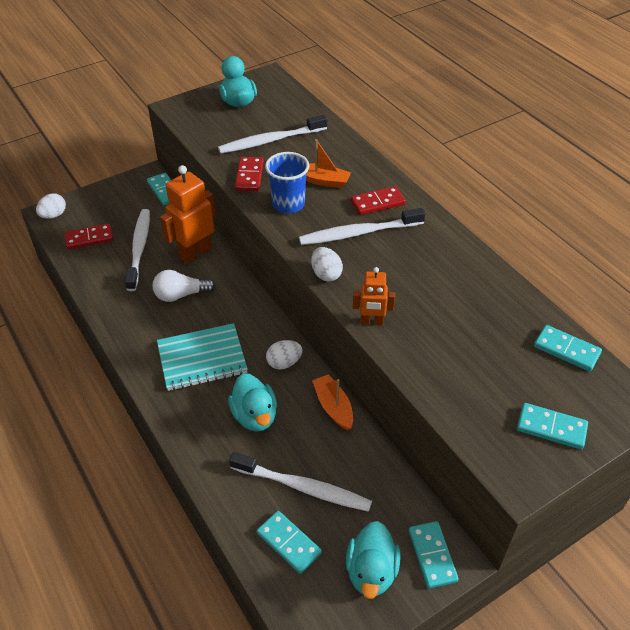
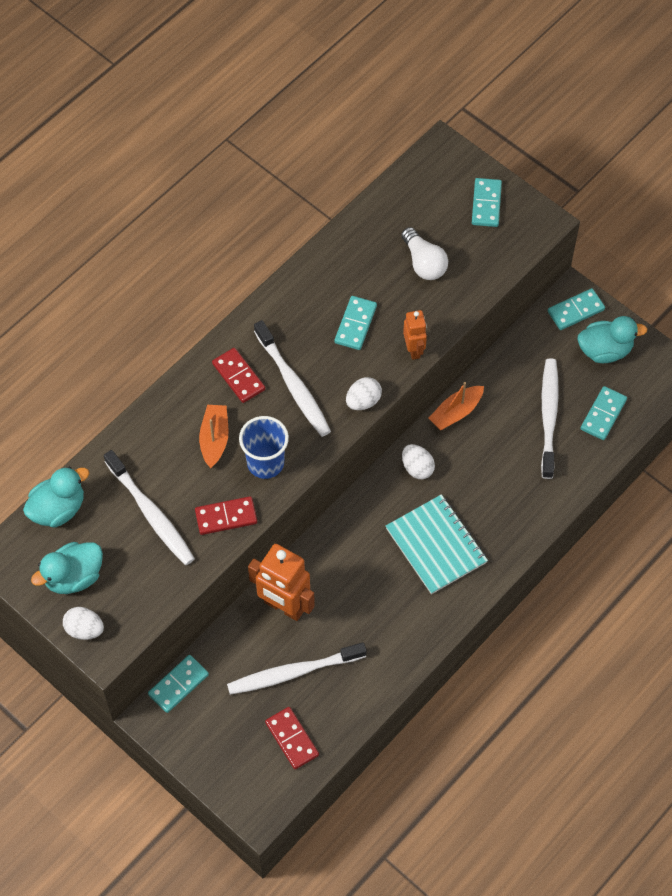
camera: 105 degrees left, 15 degrees up
white egg [36,193,66,219] -> white egg moved to [63,607,104,640]
white light bulb [153,270,216,302] -> white light bulb moved to [401,227,448,280]
turquoise duck [228,373,277,432] -> turquoise duck moved to [23,467,89,528]
turquoise domino [534,325,602,372] -> turquoise domino moved to [335,296,377,350]

